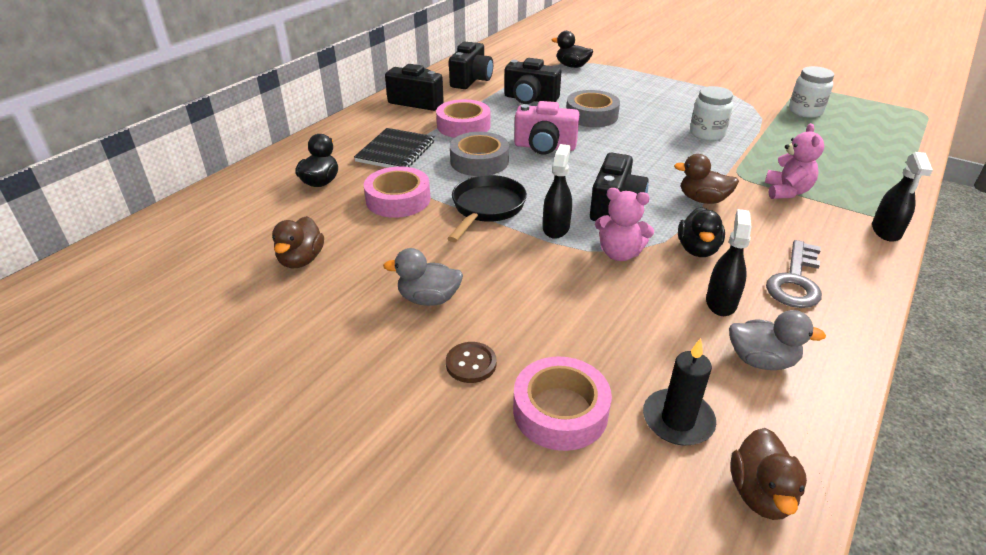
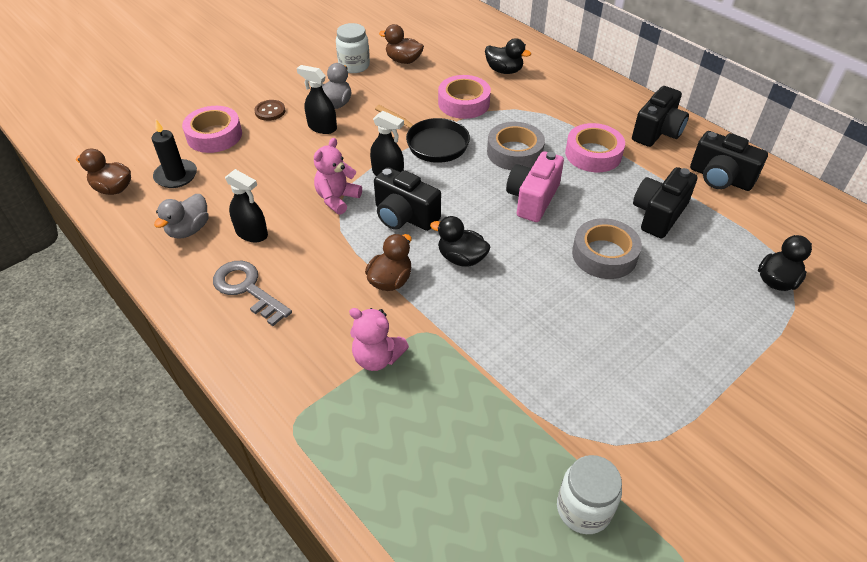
camera: 105 degrees right, 10 degrees up
black notebook [354,128,435,168] -> none
black duck [678,207,725,257] -> black duck moved to [430,216,490,267]
white jar [690,86,733,141] -> white jar moved to [336,23,370,73]
black spray bottle [872,152,933,242] -> black spray bottle moved to [297,65,337,134]

